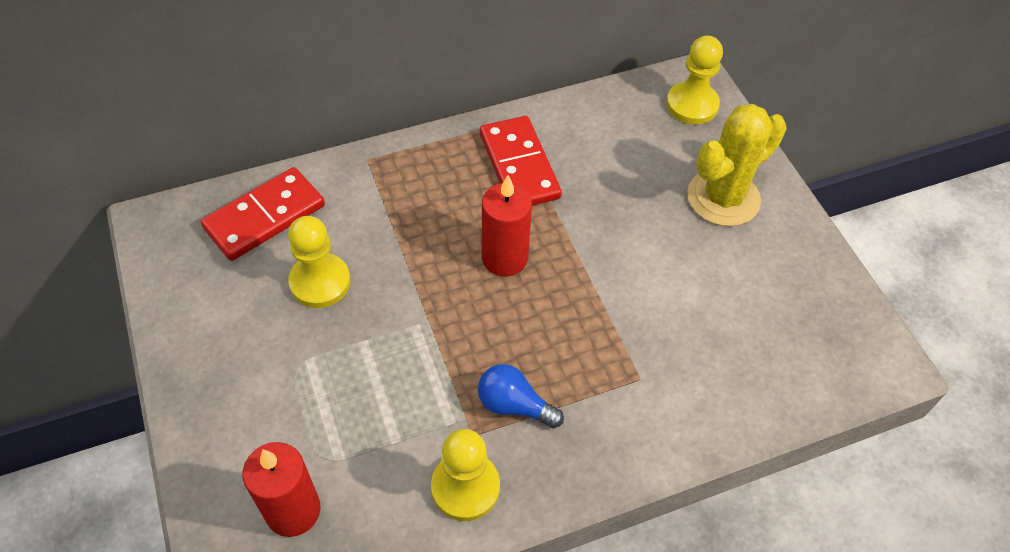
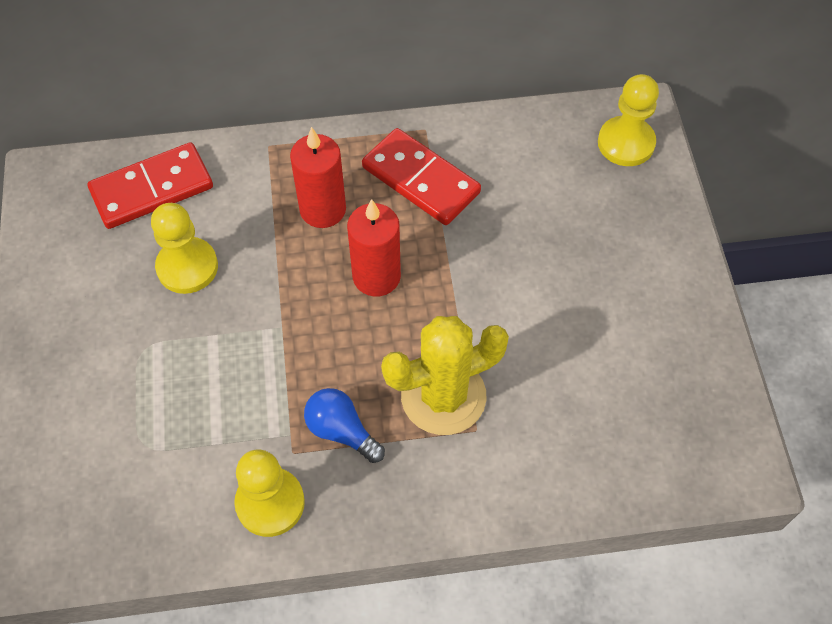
camera: 15 degrees right, 5 degrees up
red candle [242,442,320,537] -> red candle moved to [290,127,346,228]
red domino [480,116,562,206] -> red domino turned 45 degrees counterclockwise [362,128,481,225]
yellow cactus [687,104,787,226] -> yellow cactus moved to [381,316,509,435]

